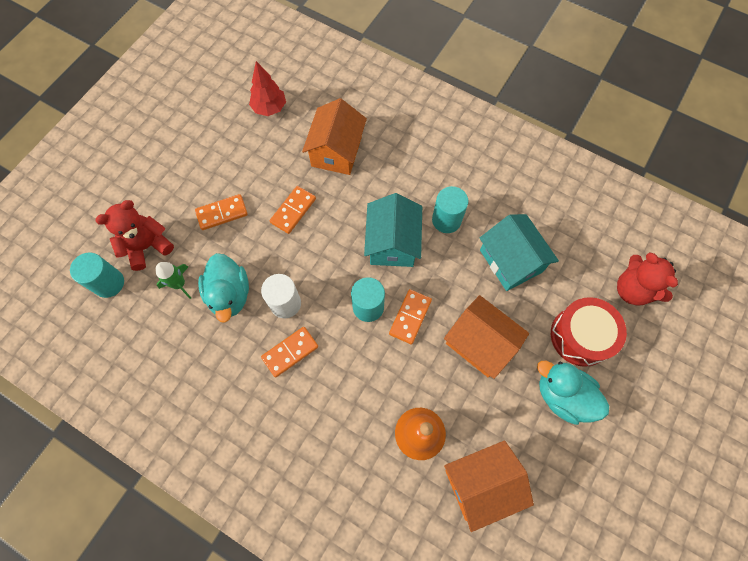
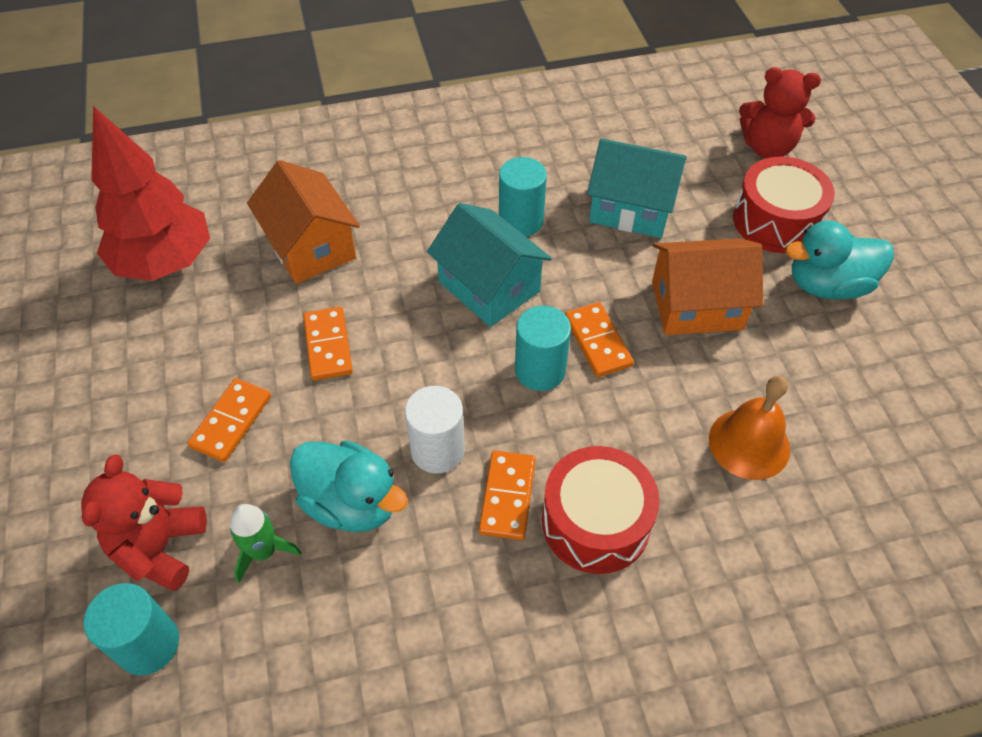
camera: 45 degrees left, 15 degrees down
red tree [249,61,286,116] -> red tree [91,106,210,281], size x1.72
orange house [444,440,534,532] -> none
none -> red drum [542,446,660,574]

